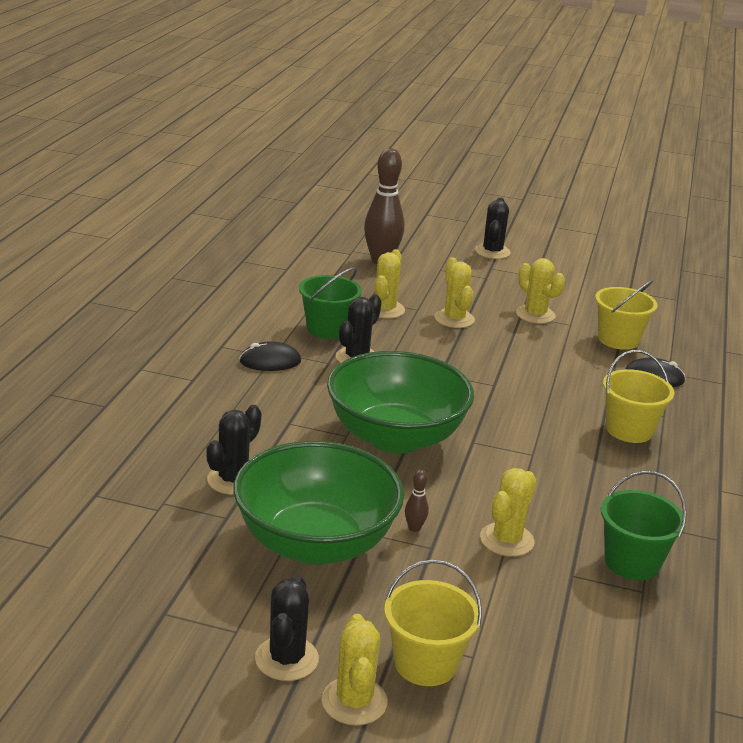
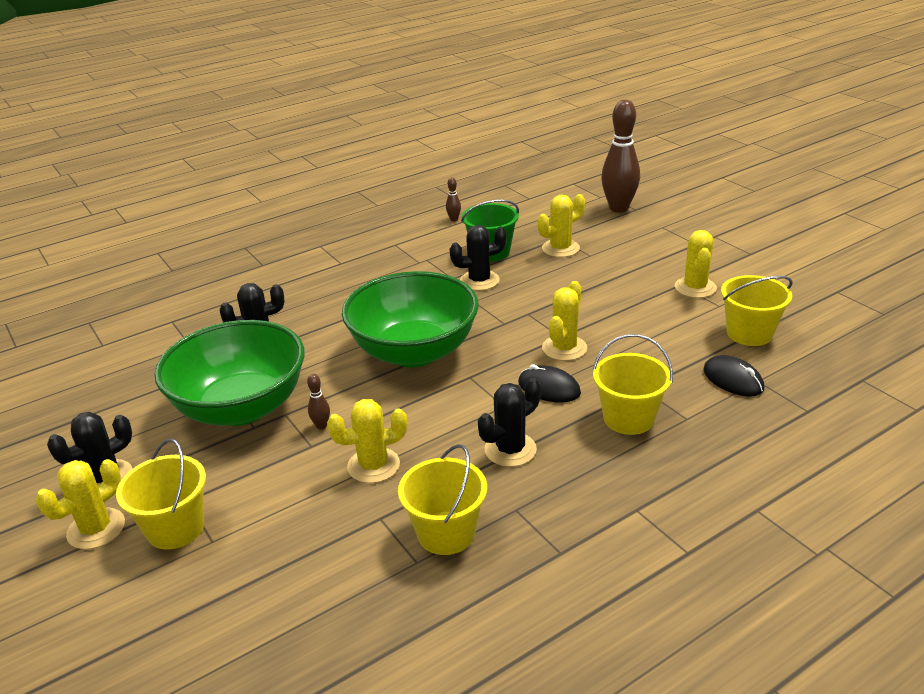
camera: 45 degrees right, 5 degrees up
black mouse [240,341,301,371] -> black mouse moved to [518,364,581,403]
yellow cactus [435,257,475,328] -> yellow cactus moved to [542,281,587,361]
black cactus [475,198,511,259] -> black cactus moved to [478,378,541,467]
green bucket [601,471,687,580] -> yellow bucket [398,444,487,555]
none -> brown bowling pin [446,177,461,221]

